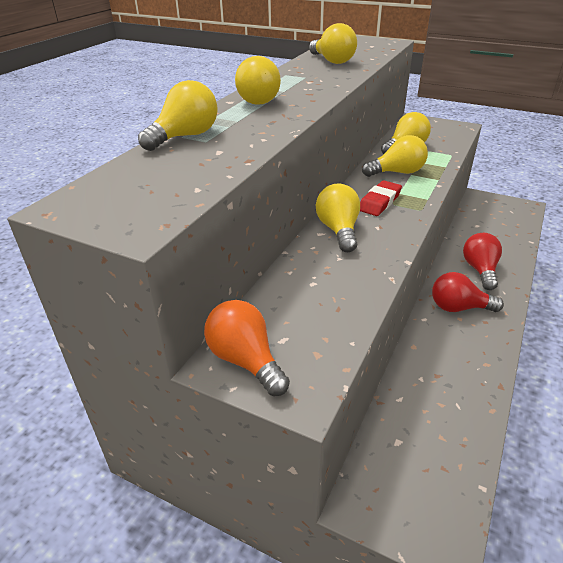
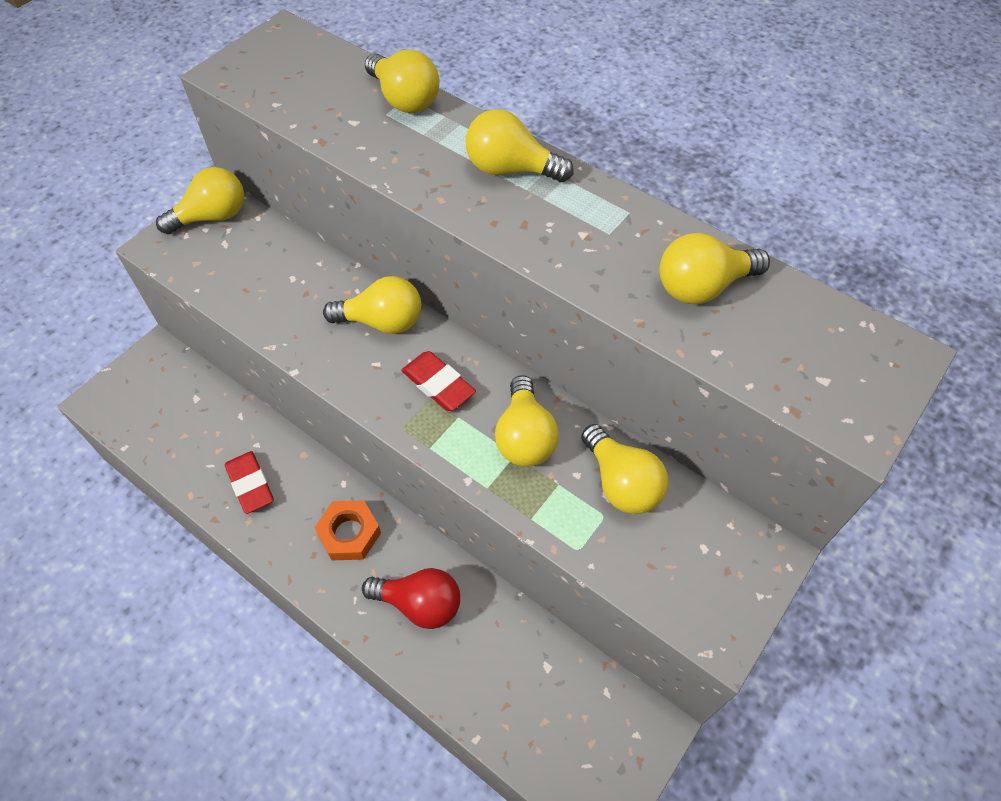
camera: 100 degrees right, 20 degrees up
orange light bulb [204,300,290,396] -> yellow light bulb [156,167,244,234]
red light bulb [432,272,504,312] -> orange nut [314,500,381,560]
none -> red eraser [225,451,274,514]

